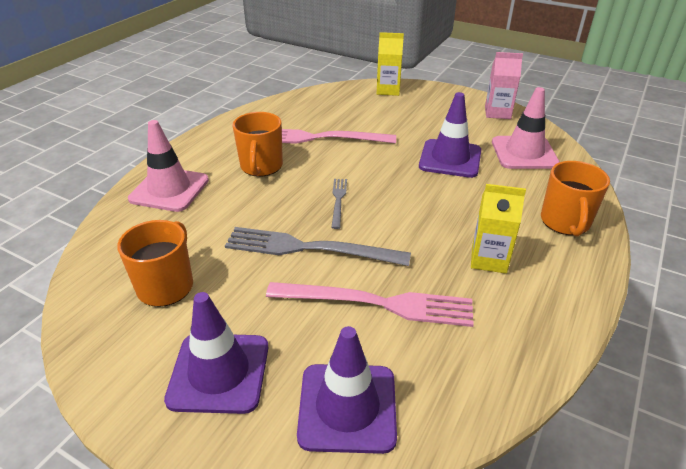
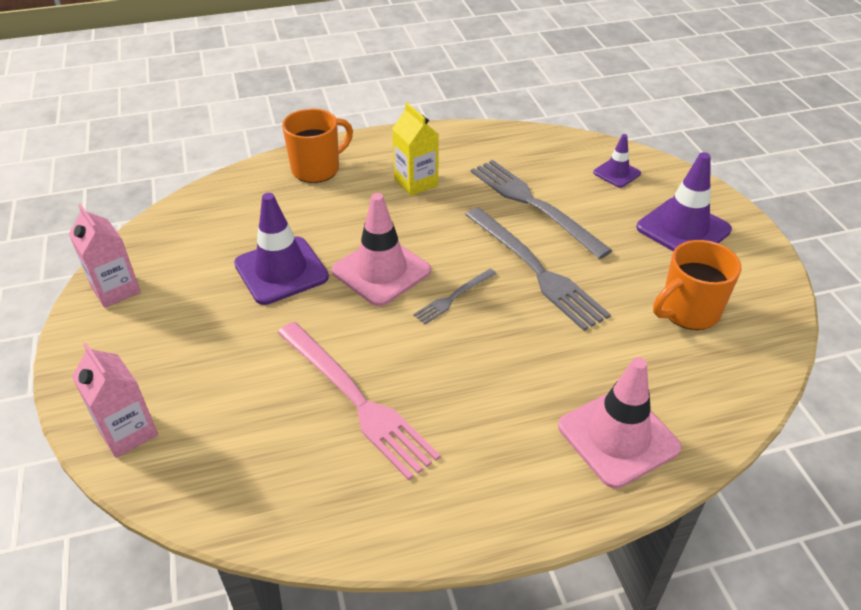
camera: 135 degrees left, 5 degrees up
orange mug [232,112,283,177] -> none
pink fork [266,282,474,327] -> grey fork [471,160,613,259]
purple traffic cone [297,326,397,454] -> purple traffic cone [593,134,641,188], size x0.55
yellow carton [377,32,404,96] -> pink carton [72,343,158,458]
pink traffic cone [492,87,560,169] -> pink traffic cone moved to [332,193,431,306]

